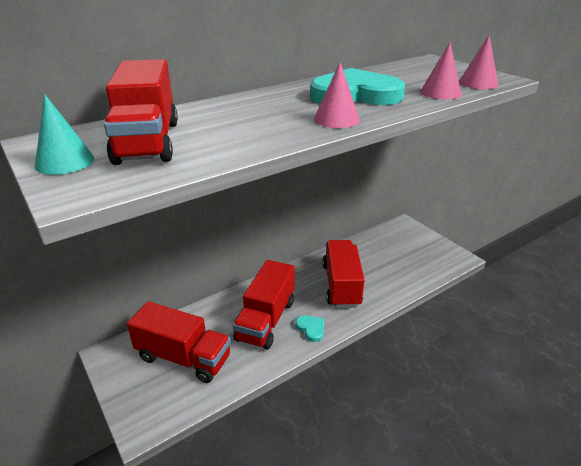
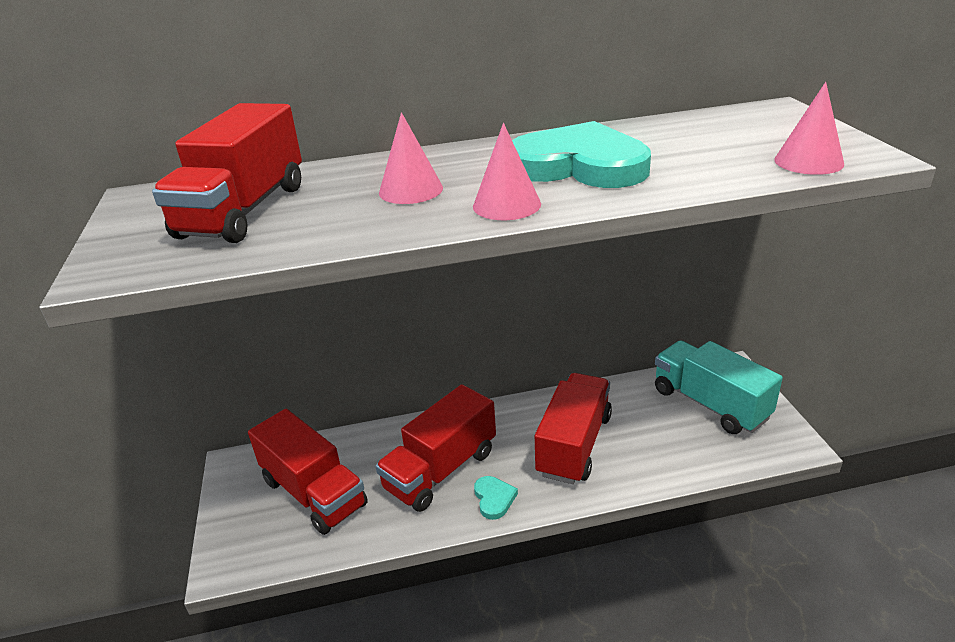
camera: 25 degrees right, 0 degrees up
turquoise cone [34,95,94,175] -> none
pink cone [420,42,462,99] -> pink cone moved to [379,112,443,204]
none -> turquoise truck [655,341,783,434]

